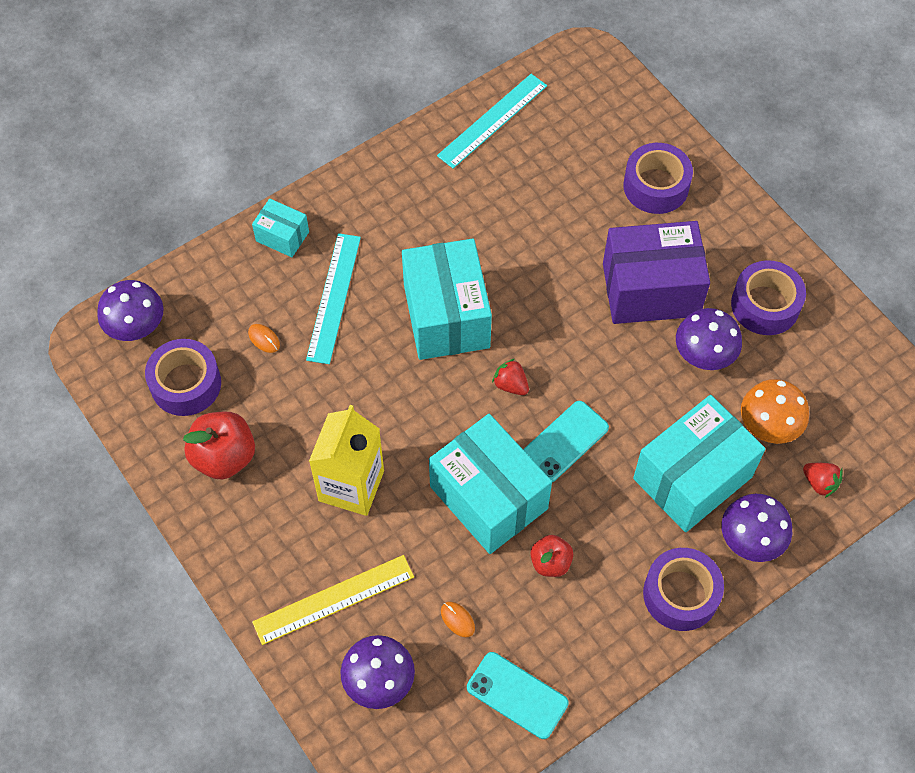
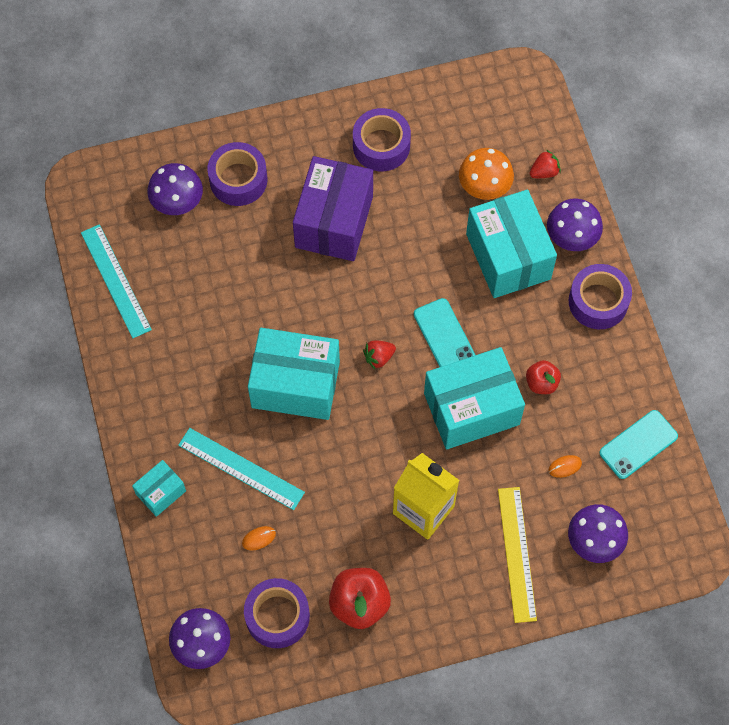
camera: 70 degrees left, 5 degrees up
purple mushroom [676,308,742,370] -> purple mushroom moved to [147,163,203,215]

